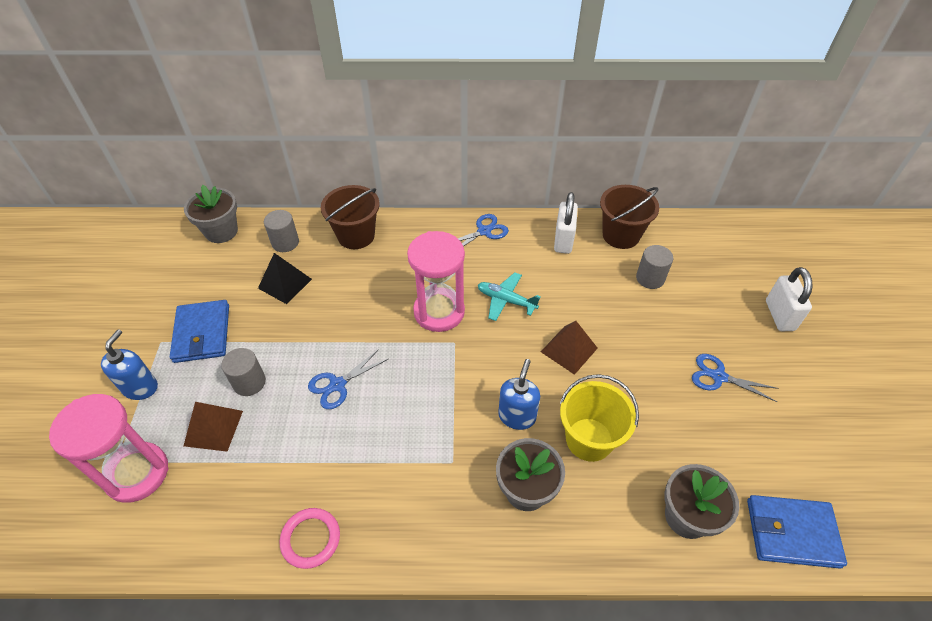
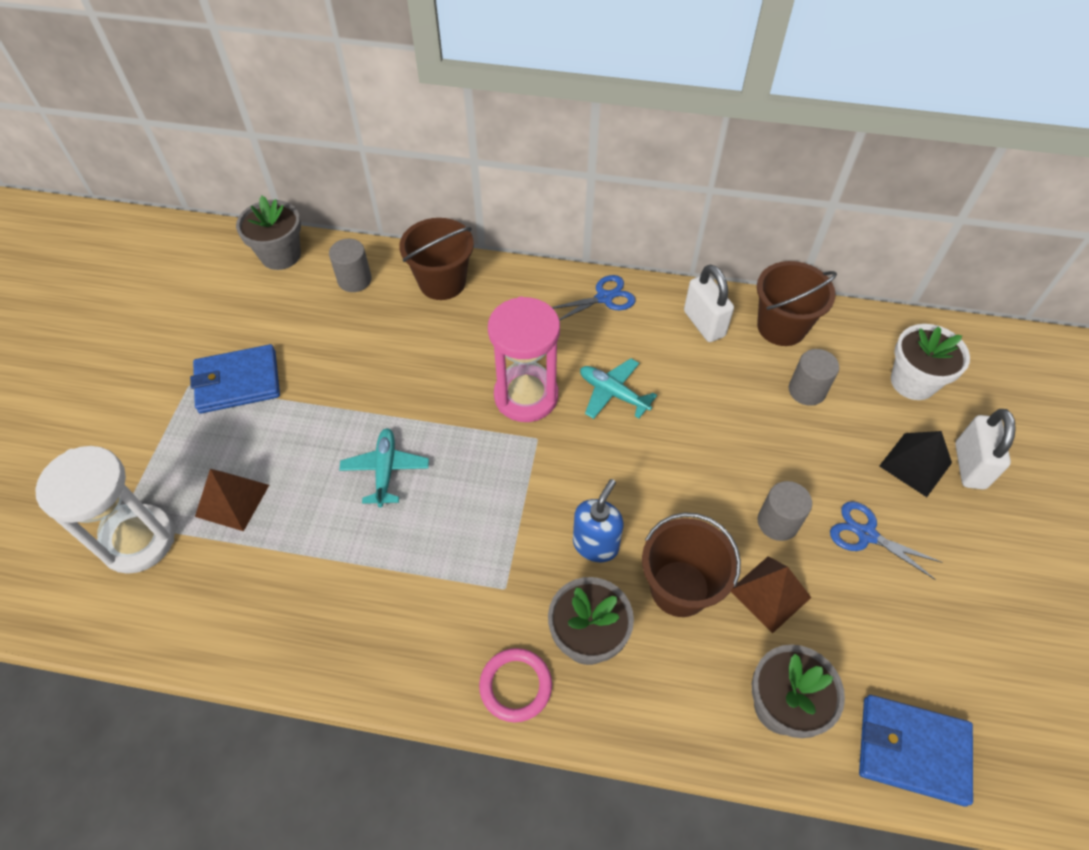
camera: 10 degrees right, 5 degrees up
pink hourglass [49,394,169,503] -> white hourglass [35,446,175,574]
blue soap dispenser [101,329,158,400] -> none
blue wallet [170,300,229,363] -> blue wallet turned 75 degrees clockwise [190,344,280,414]
grey cylinder [221,348,266,396] -> grey cylinder moved to [758,481,812,541]
black pyramid [258,253,312,304] -> black pyramid moved to [879,431,952,497]
pink ring [279,508,340,569] -> pink ring moved to [479,648,552,722]
blue scissors [308,349,388,409] -> turquoise plane [339,428,429,507]
brown pyramid [541,321,598,375] -> brown pyramid moved to [731,556,811,634]
white padlock [554,192,578,254] -> white padlock turned 45 degrees counterclockwise [684,264,734,342]
yellow bucket [560,374,639,462] -> brown bucket [642,512,741,617]
none -> white flower pot [891,324,970,400]

